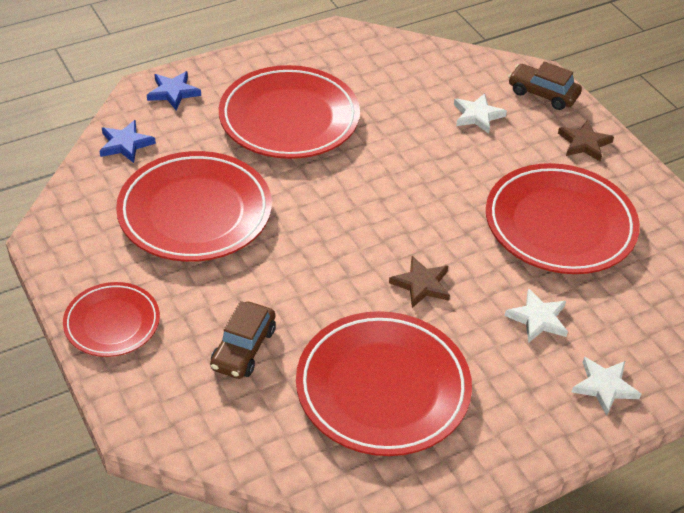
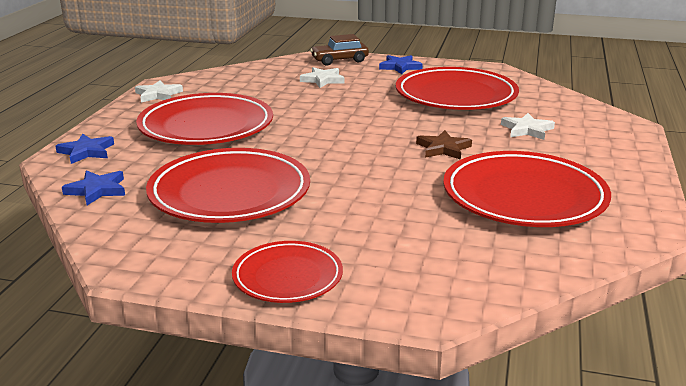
camera: 45 degrees left, 20 degrees down
brown car [210,301,276,379] -> none
brown star [558,120,614,162] -> blue star [379,55,423,74]
white star [572,357,641,416] -> white star moved to [135,80,183,103]

